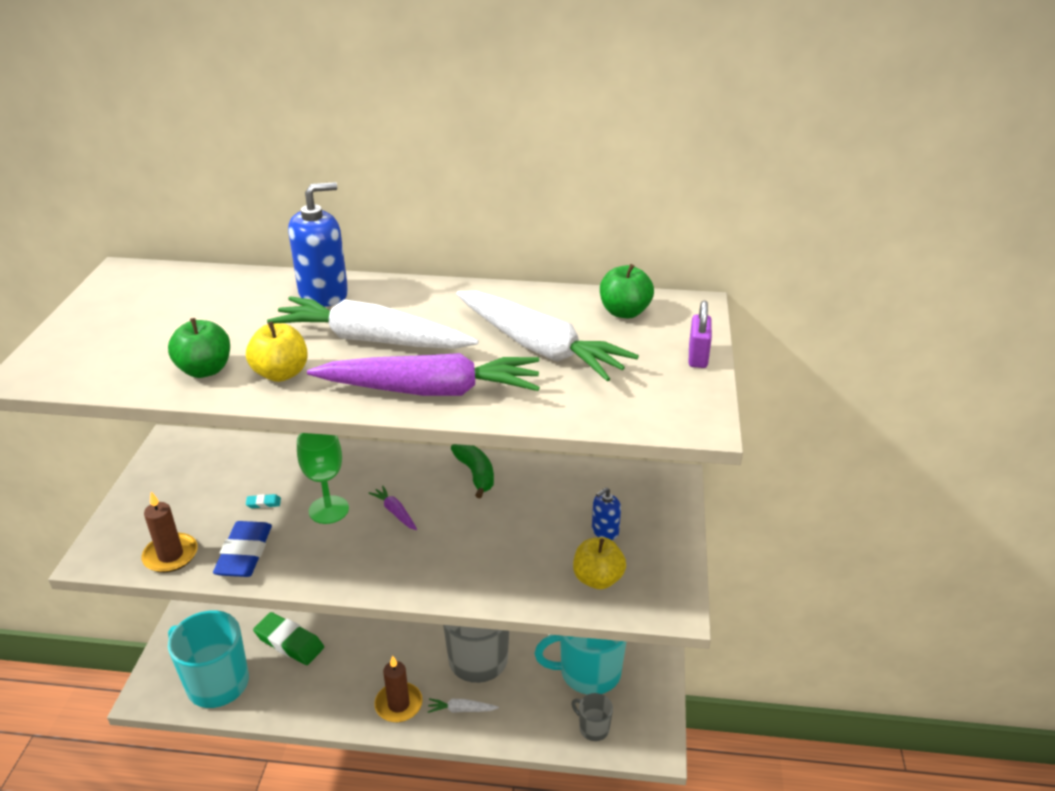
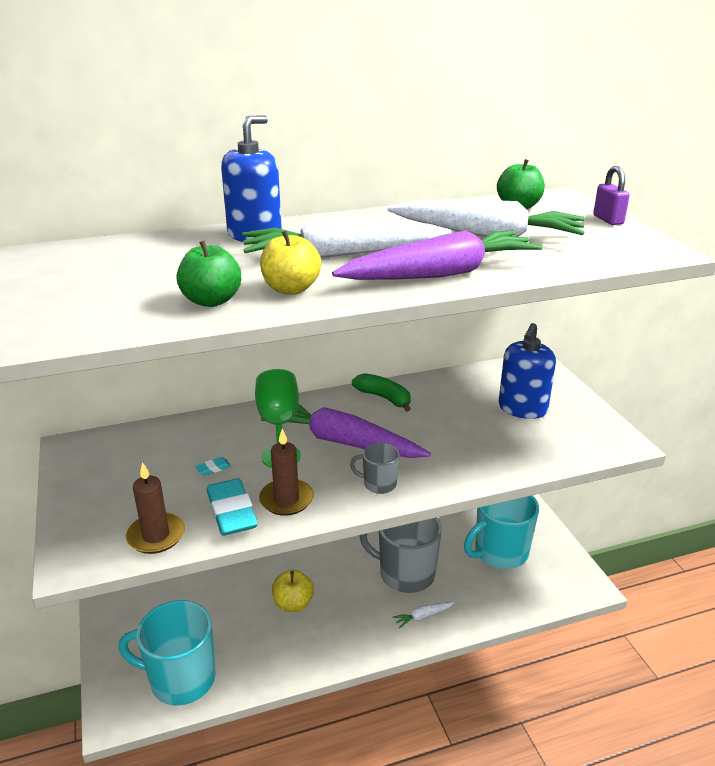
camera: 25 degrees left, 5 degrees down
blue eraser [213,521,272,577] -> turquoise eraser [207,478,258,536]
green eraser [253,612,324,665] -> none
purple carrot [369,486,417,530] -> purple carrot [261,404,431,458], size x2.45
brown candle [374,655,423,722] -> brown candle moved to [259,429,314,516]
grey mug [571,693,613,741] -> grey mug moved to [350,443,400,494]
yellow apple [573,537,626,589] -> yellow apple moved to [272,570,314,612]
blue soap dispenser [592,487,621,540] -> blue soap dispenser [499,323,556,419], size x1.85

